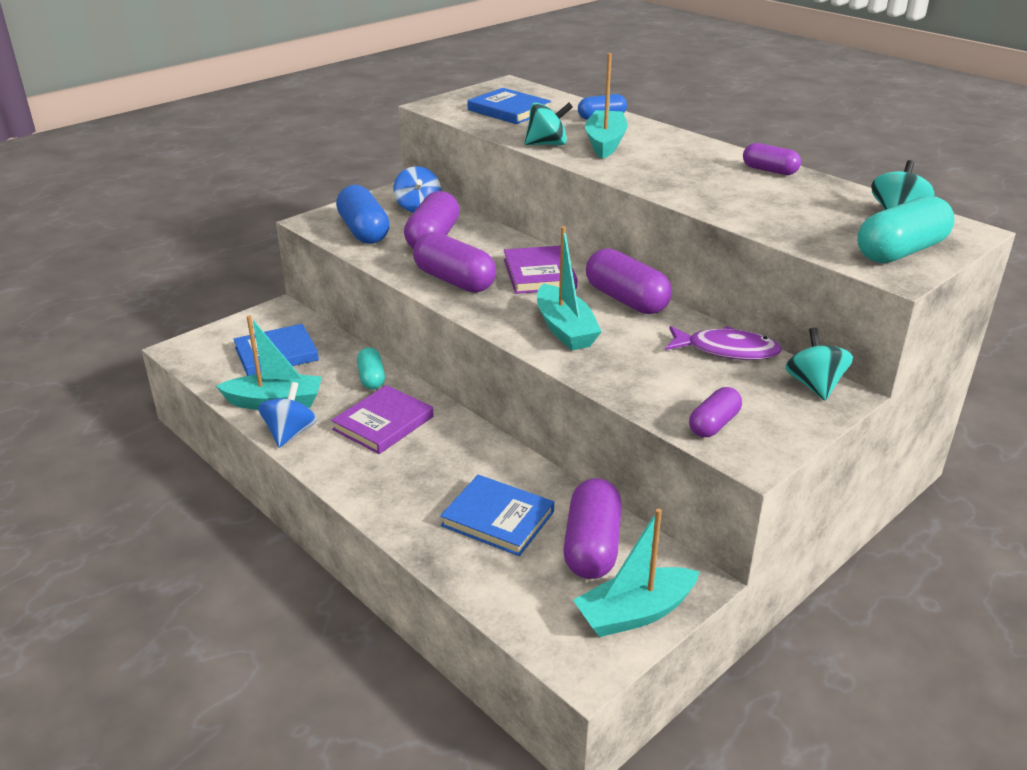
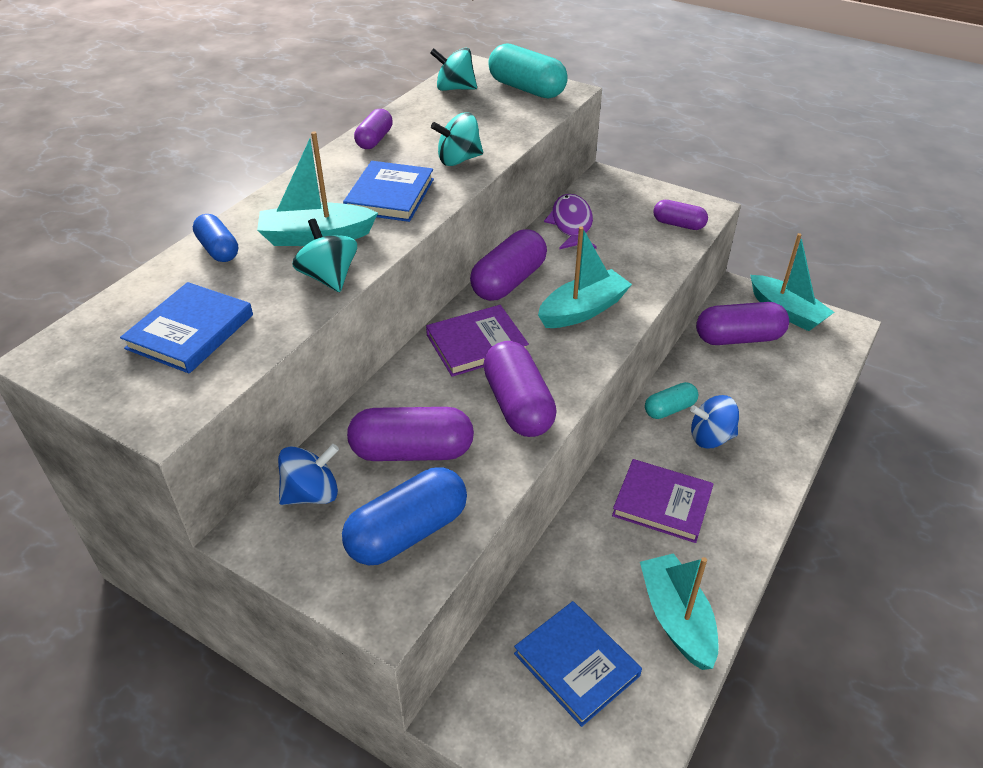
camera: 105 degrees left, 10 degrees up
blue spinning top [258,382,317,448] -> blue spinning top moved to [690,395,739,449]
turquoise capsule [357,347,385,389] -> turquoise capsule moved to [645,382,698,419]
purple capsule [413,232,496,293] -> purple capsule turned 45 degrees counterclockwise [483,341,557,437]
blue book [440,475,554,556] -> blue book moved to [343,161,434,222]
turquoise spinning top [785,328,853,401] -> turquoise spinning top moved to [431,112,483,166]

